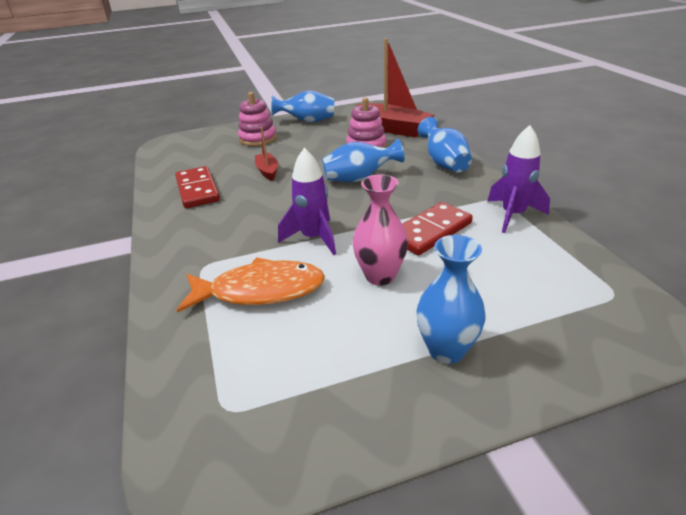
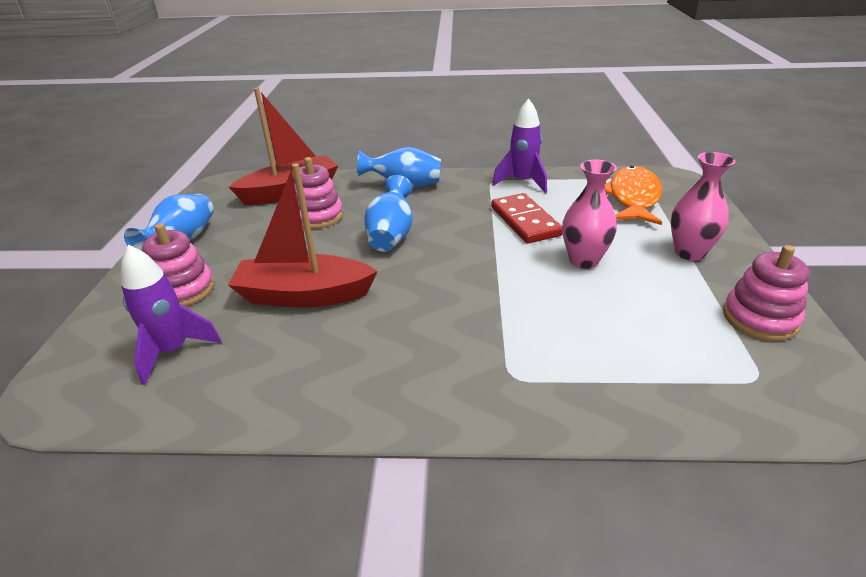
camera: 70 degrees left, 0 degrees up
red domino [175,166,220,208] -> none
orange fish [177,257,325,313] -> orange fish moved to [604,166,662,225]
red boat [255,127,278,181] -> red boat [228,163,378,307], size x1.99
purple rocket [278,148,336,255] -> purple rocket moved to [121,245,222,385]
blue vase [417,235,486,364] -> pink vase [671,152,736,261]
none -> pink stacking toy [723,245,810,341]

